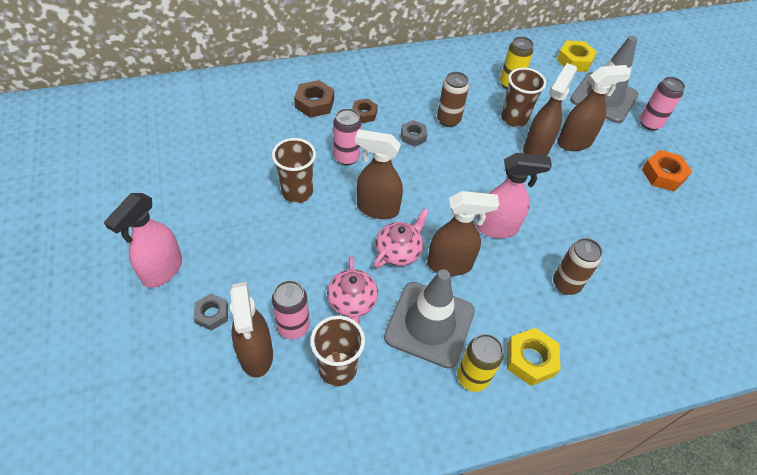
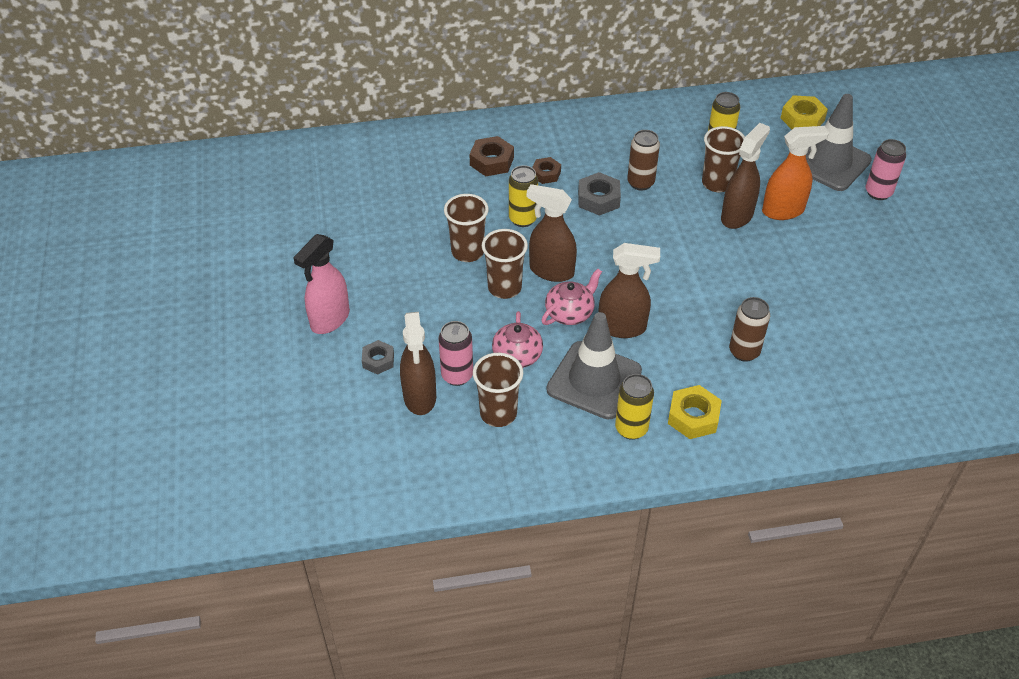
camera: 10 degrees right, 5 degrees down
pink can [333,108,361,165] -> yellow can [509,165,538,227]
grey nut [401,120,427,146] -> grey nut [578,172,621,216], size x1.51
pink spray bottle [476,153,552,238] -> none
brown spray bottle [557,65,631,151] -> orange spray bottle [762,126,829,220]
orange nut [642,150,692,191] -> none
none -> brown cup [482,229,528,299]

